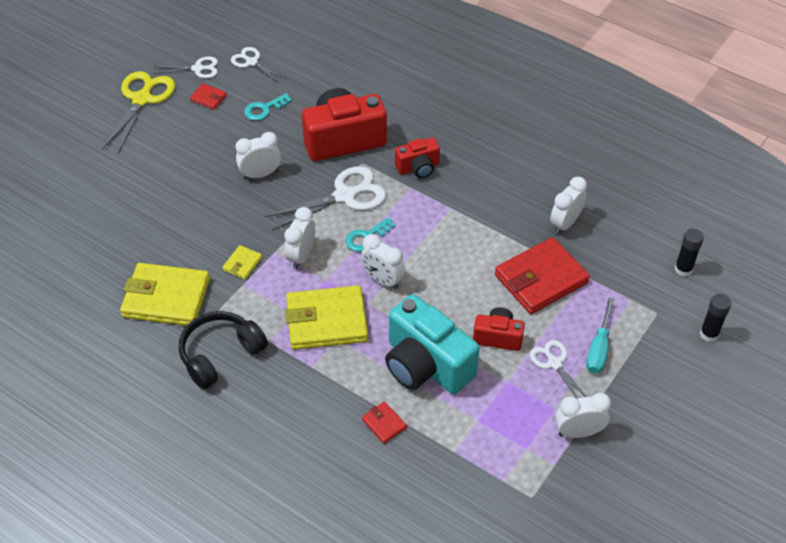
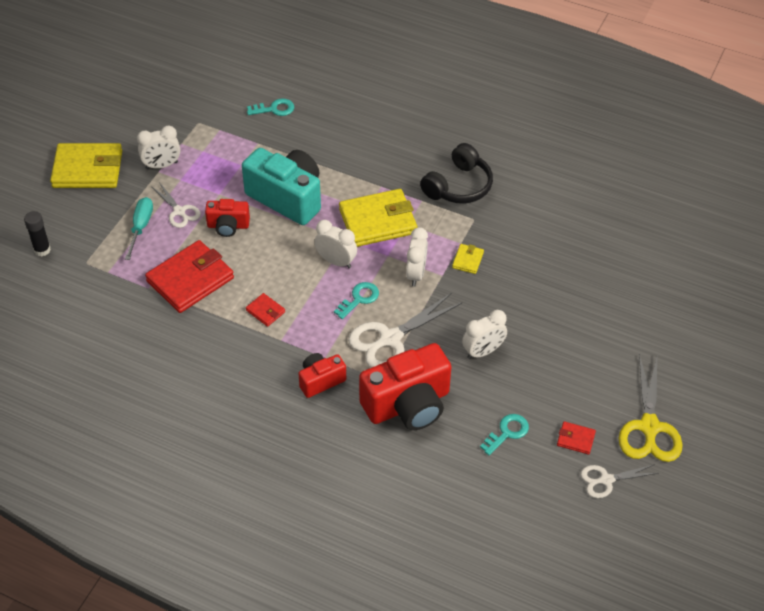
camera: 170 degrees right, 0 degrees up
yellow wallet [120,263,210,326] -> yellow wallet moved to [50,143,122,188]
white scissors [231,47,285,83] -> none
red wallet [362,402,407,444] -> red wallet moved to [246,293,285,327]
white clock [550,177,587,234] -> none
black glue stick [675,229,704,277] -> none
none -> turquoise key [247,99,294,116]

